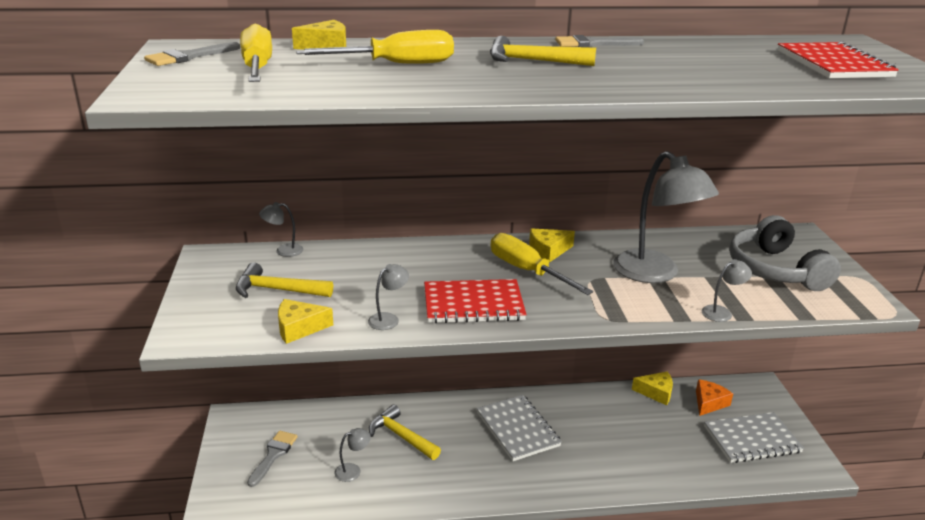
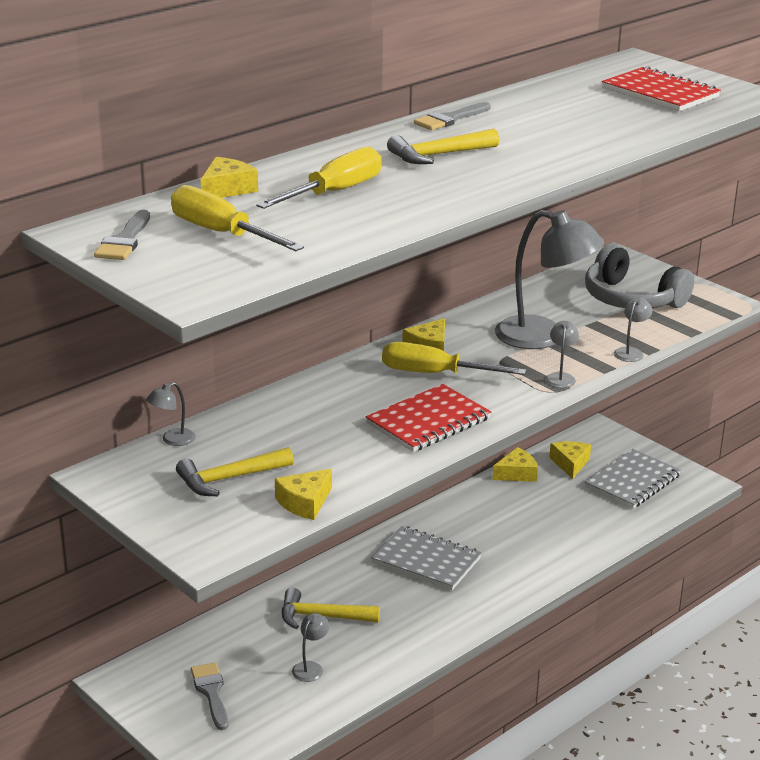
camera: 35 degrees left, 0 degrees up
grey lamp [368,264,409,330] -> grey lamp moved to [545,321,579,388]
orange cheese [696,379,733,416] -> yellow cheese [549,441,591,479]

